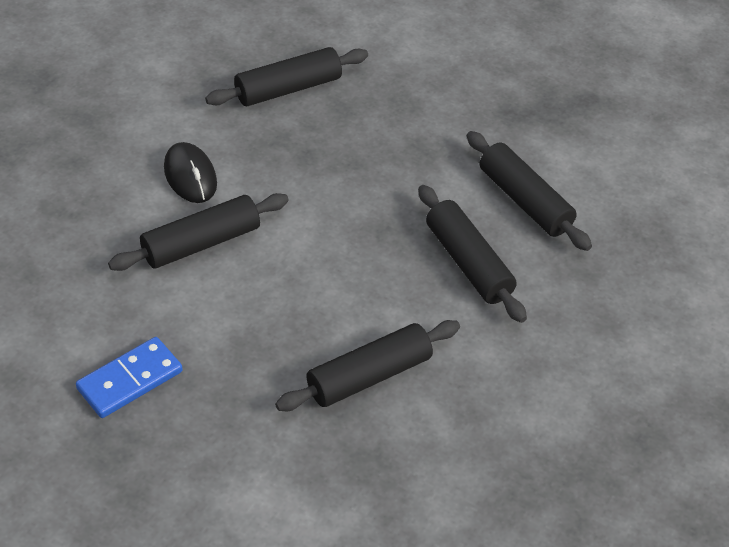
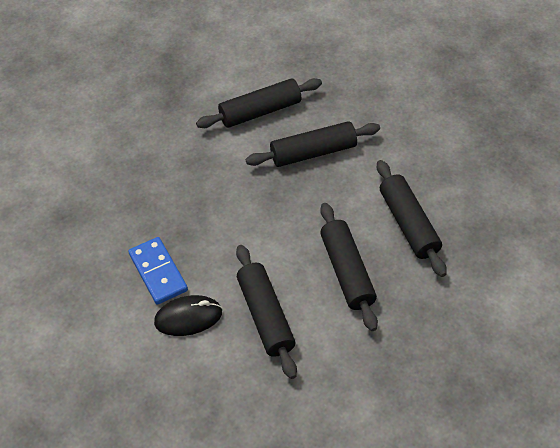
camera: 75 degrees left, 5 degrees up
blue domino [76,337,183,418] -> blue domino moved to [128,237,188,305]
black rolling pin [205,47,368,106] -> black rolling pin moved to [320,203,378,331]

